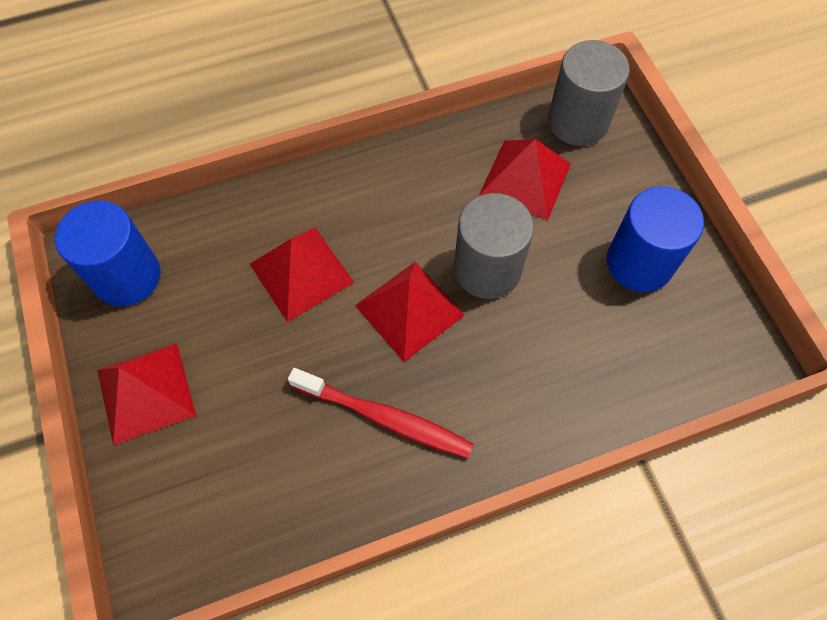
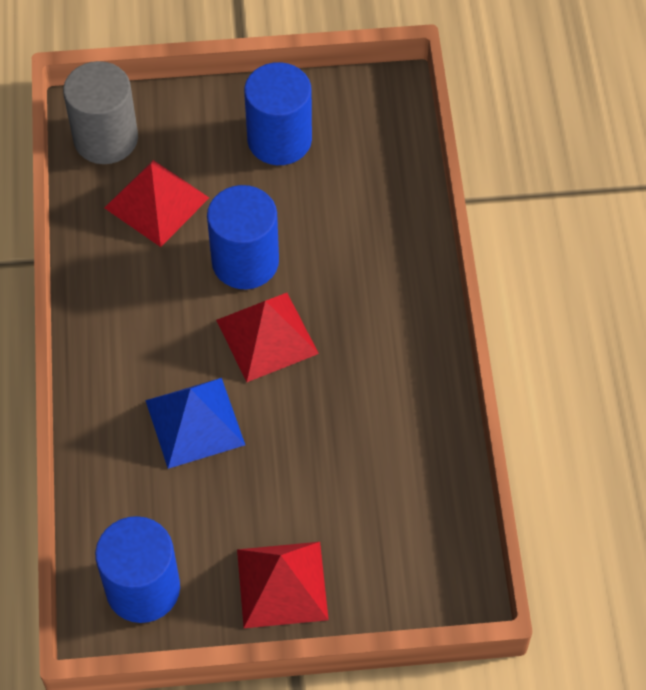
camera: 75 degrees left, 5 degrees down
red pyramid [250,227,354,322] -> blue pyramid [145,378,245,469]
red toothbrush [288,368,474,459] -> none
grey cylinder [454,193,534,299] -> blue cylinder [207,185,279,289]

